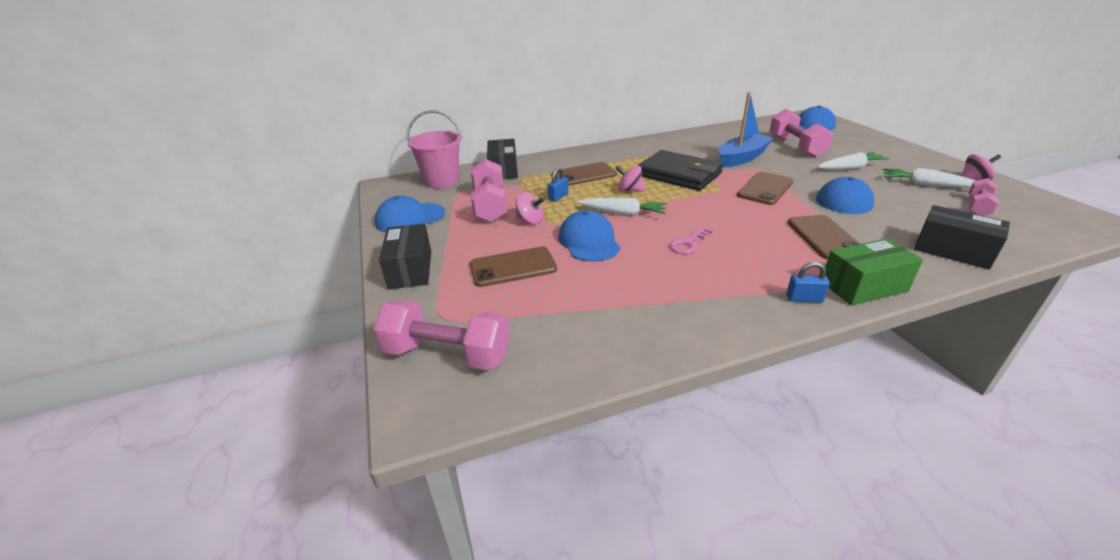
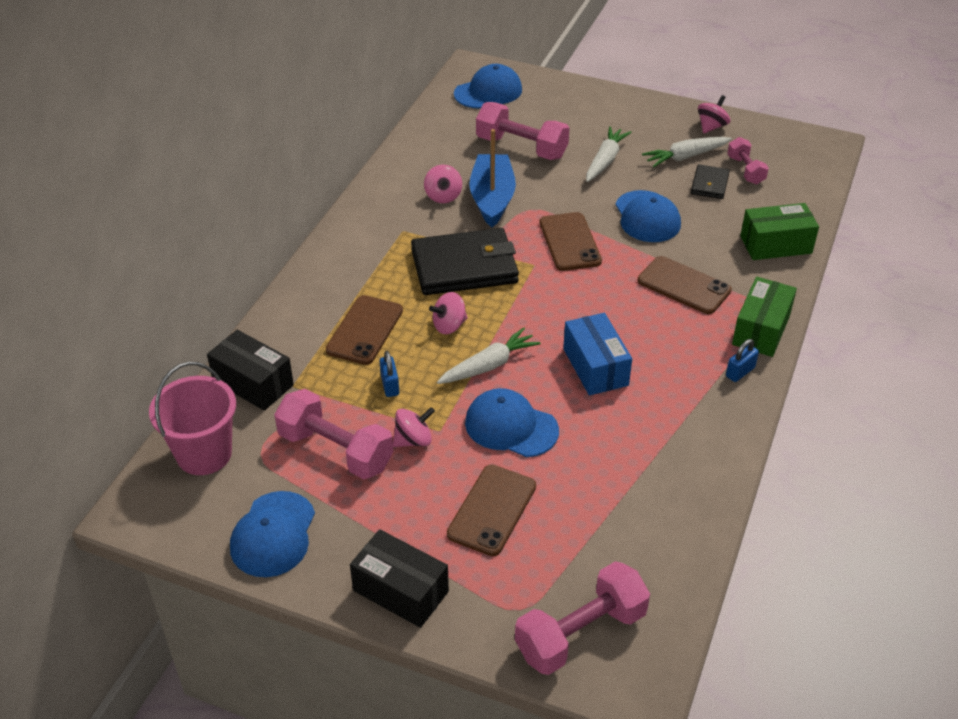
camera: 50 degrees left, 10 degrees up
pink key [669,226,713,254] -> blue box [563,313,632,395]
black box [914,205,1010,270] -> green box [740,203,819,260]
none -> pink spinning top [424,165,462,203]
none -> black wallet [691,164,730,199]

